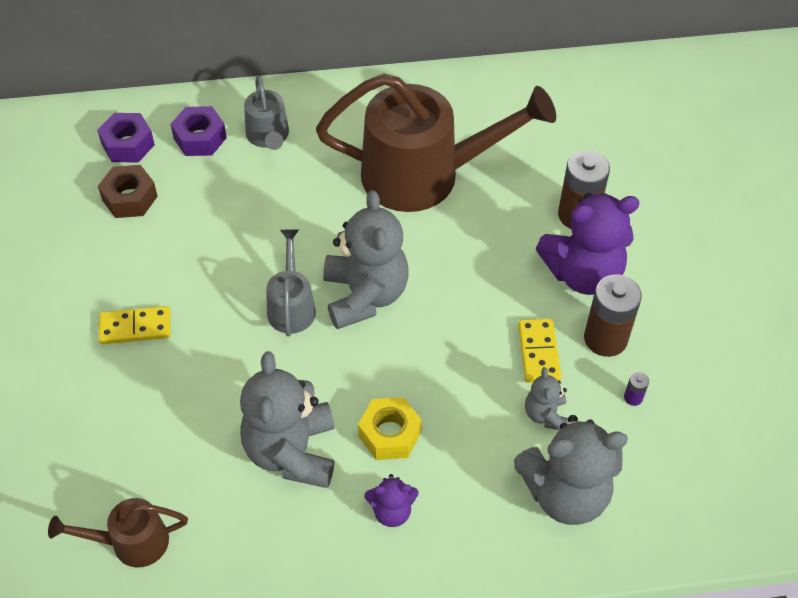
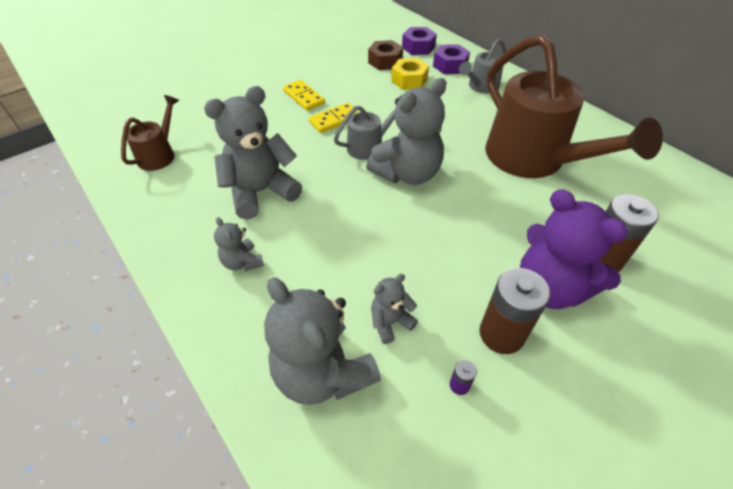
camera: 60 degrees right, 5 degrees down
brown watering can [48,498,188,567] -> brown watering can turned 60 degrees clockwise [121,95,179,171]
yellow nut [358,397,422,460] -> yellow nut moved to [391,58,429,90]
purple teddy bear [364,474,419,527] -> grey teddy bear [214,217,264,271]
yellow domino [518,318,561,383] -> yellow domino moved to [309,103,359,133]

